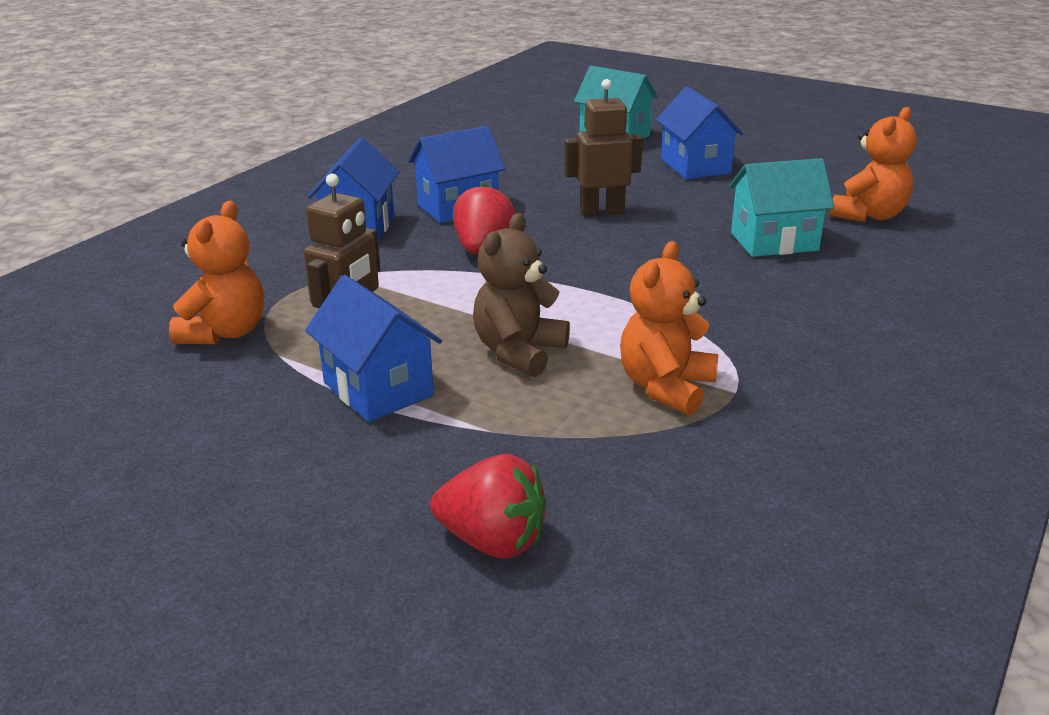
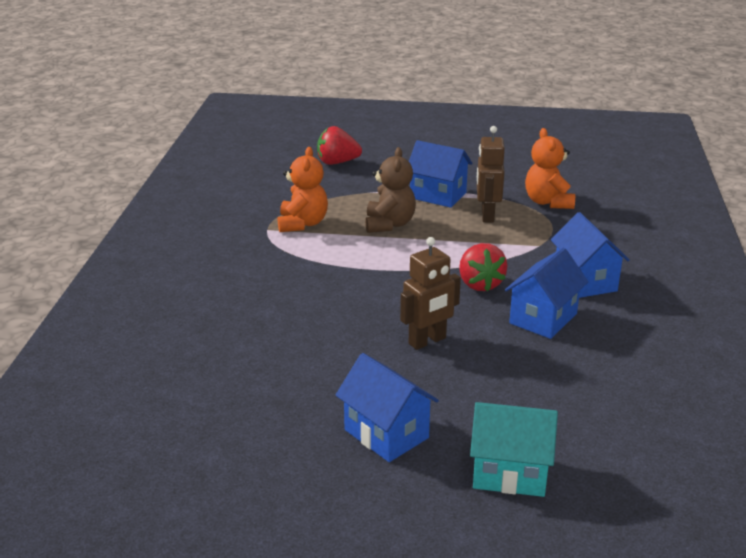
camera: 155 degrees right, 0 degrees up
turquoise house [729,158,834,257] -> none
orange teddy bear [830,107,917,222] -> none

